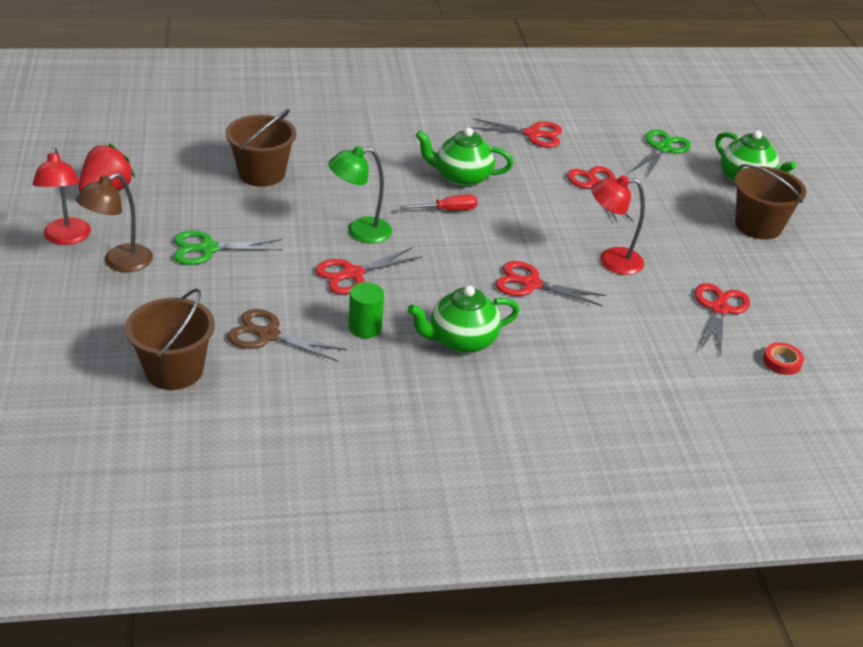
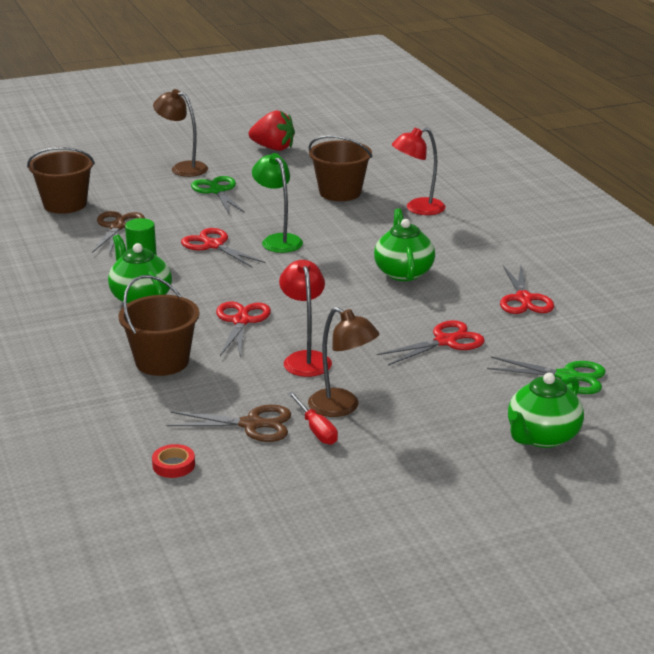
camera: 80 degrees right, 10 degrees down
red lamp [32,147,91,245] -> red lamp moved to [392,127,446,215]
red screwdriver [400,195,478,211] -> red screwdriver moved to [288,392,338,445]
red scissors [695,283,750,356] -> brown scissors [167,405,291,442]
brown bucket [735,164,806,240] -> brown bucket moved to [118,275,199,376]
none -> brown lamp [308,307,379,417]

